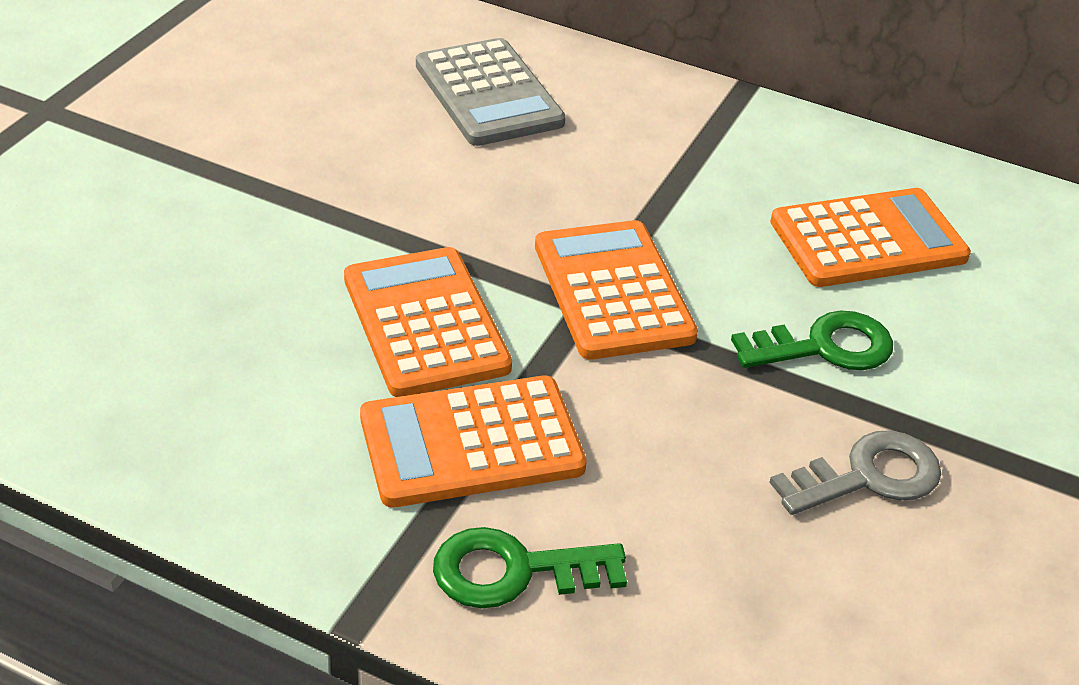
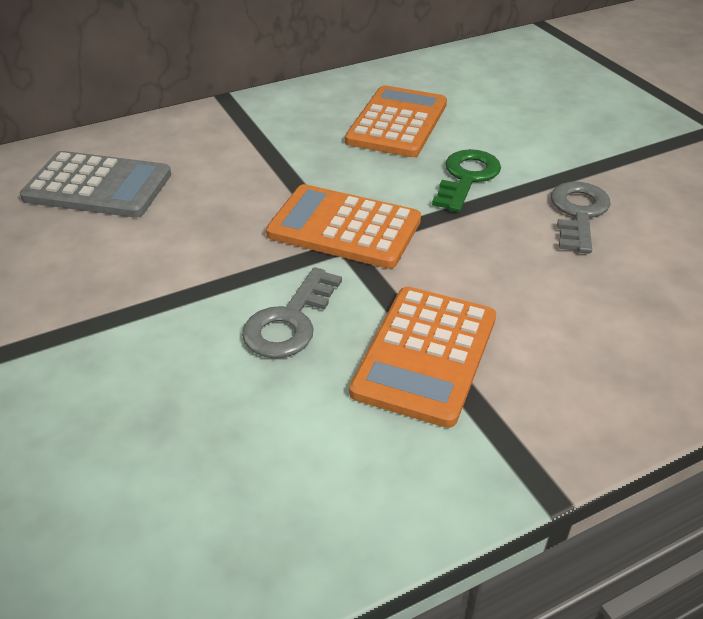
camera: 50 degrees left, 0 degrees up
orange calculator [344,247,512,397] -> grey key [242,267,342,358]
green key [433,527,627,608] -> none

